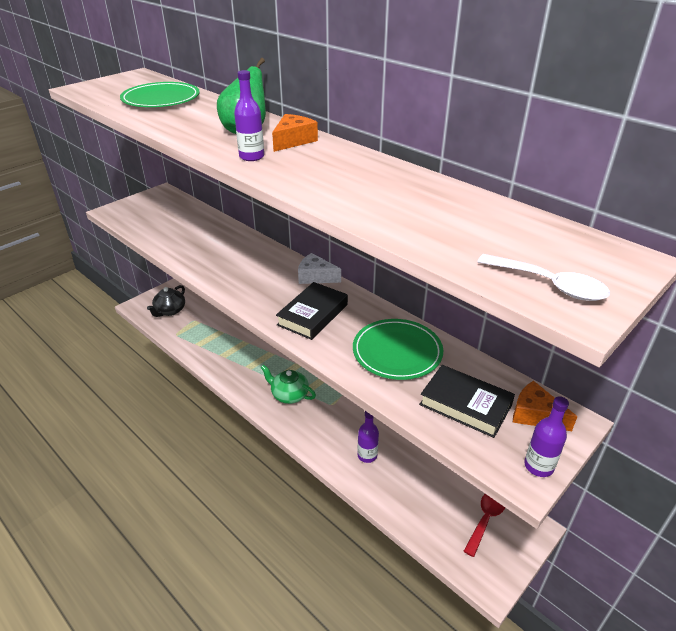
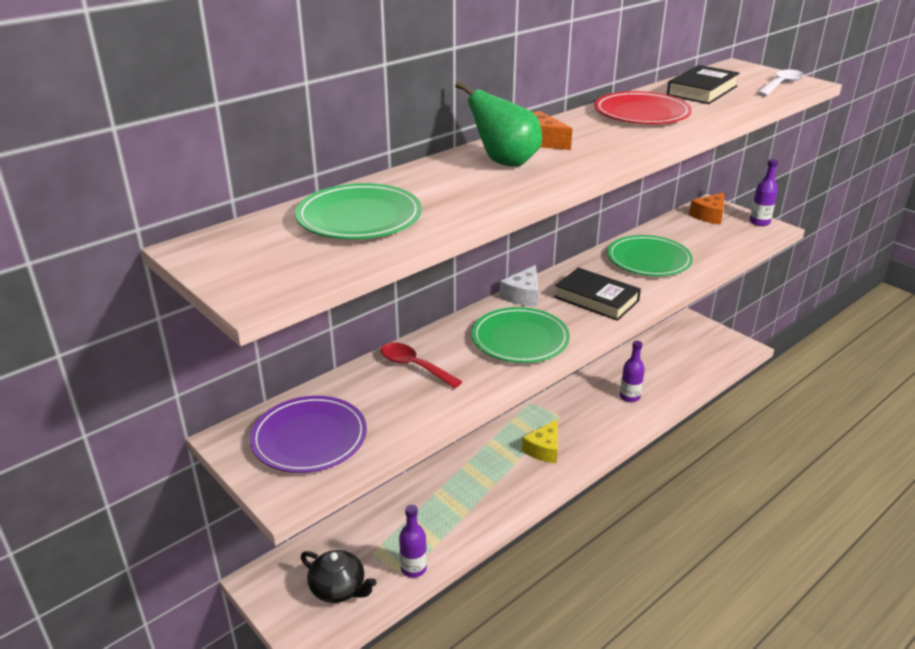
camera: 85 degrees left, 5 degrees down
purple bottle [234,70,264,161] -> purple bottle moved to [399,505,427,578]
green teapot [261,365,316,404] -> yellow cheese [522,419,558,463]
black book [419,365,515,438] -> black book moved to [667,65,740,104]
red spoon [464,494,505,557] -> red spoon moved to [381,342,462,388]
none -> purple plate [250,396,367,473]
none -> green plate [472,307,570,363]
none -> red plate [595,91,692,124]

